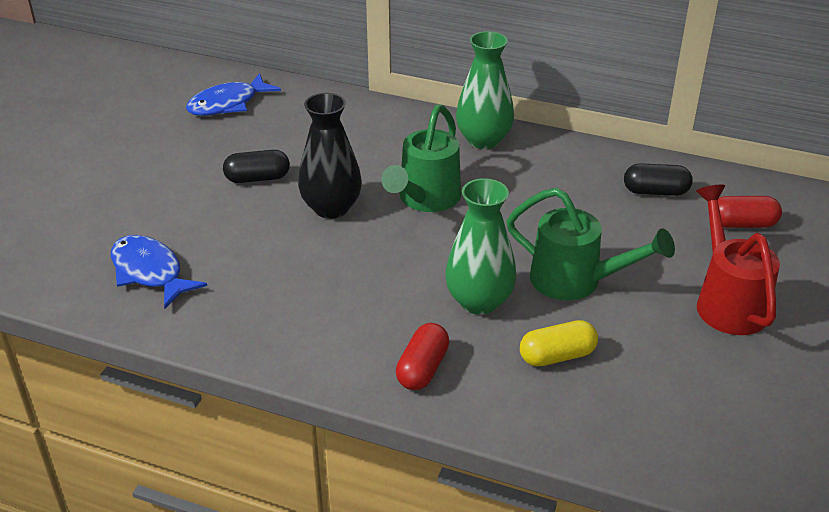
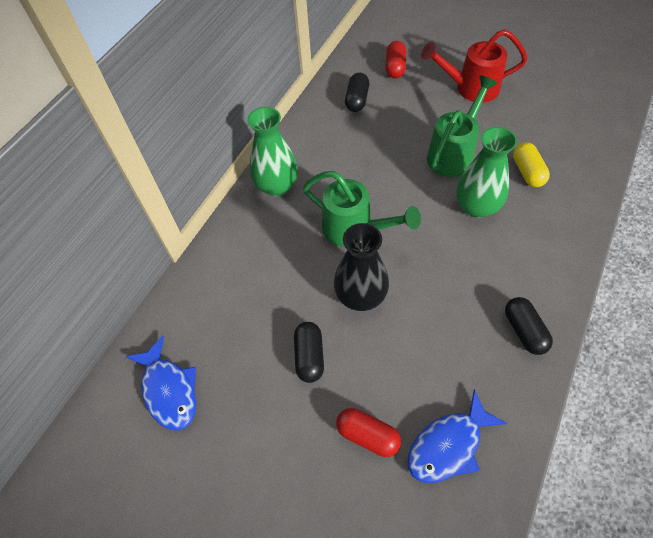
camera: 80 degrees left, 20 degrees up
red capsule [396,323,449,390] -> red capsule moved to [336,408,401,457]
none -> black capsule [505,297,553,355]

